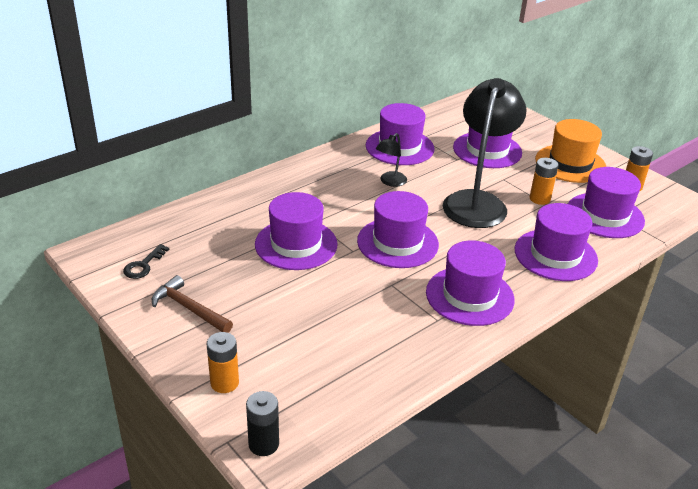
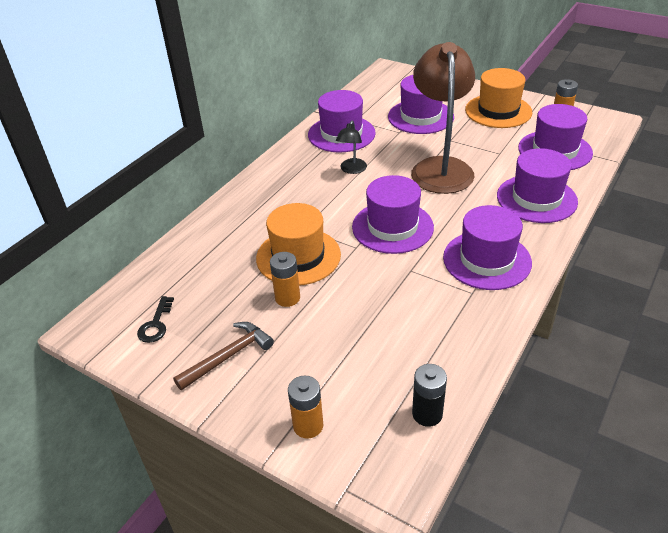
camera: 15 degrees left, 5 degrees up
brown hammer [152,275,233,333] -> brown hammer turned 120 degrees clockwise [173,322,274,391]
black battery [246,391,279,456] -> black battery moved to [412,364,447,427]
purple hat [255,192,338,270] -> orange hat [256,203,341,286]
black lamp [443,78,527,228] -> brown lamp [411,42,475,194]
orange battery [530,158,559,205] -> orange battery moved to [270,252,300,307]

